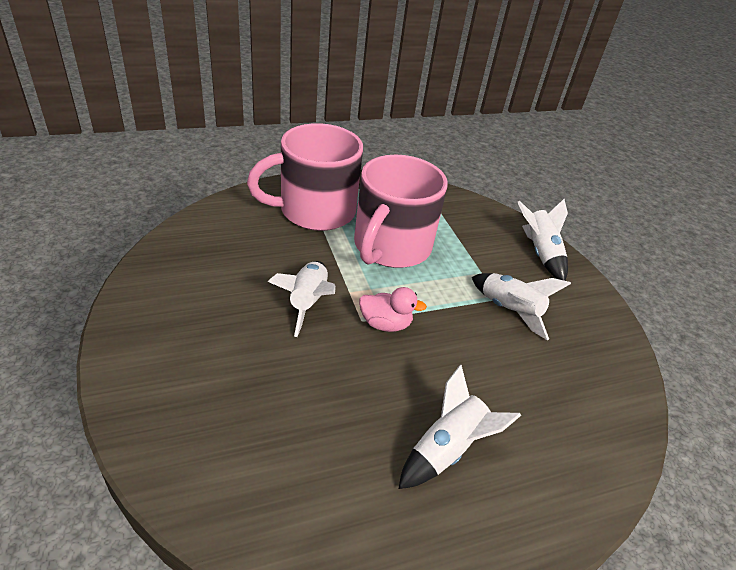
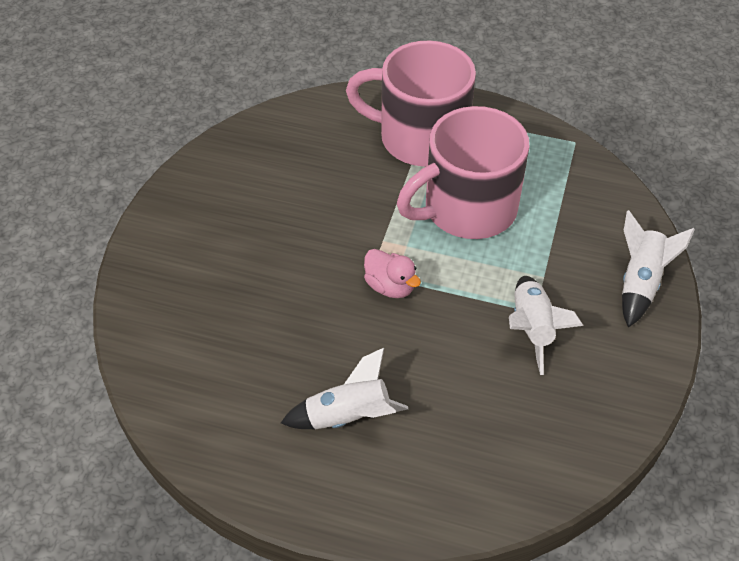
camera: 40 degrees right, 10 degrees up
white rocket [268,261,336,337] -> none

